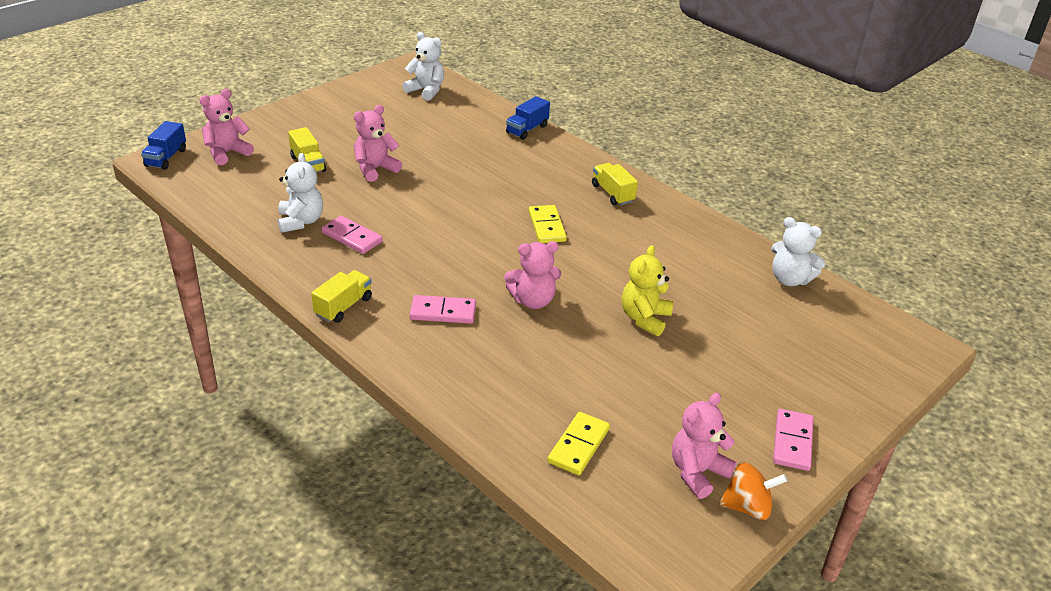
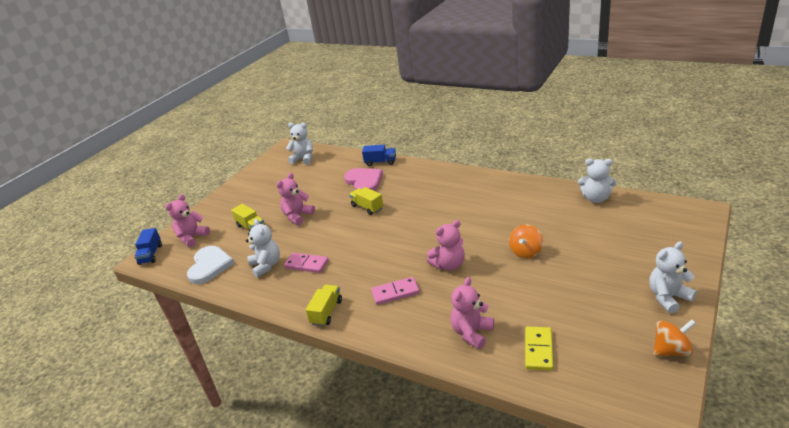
camera: 10 degrees left, 5 degrees down
blue truck [506,96,550,140] -> blue truck turned 105 degrees counterclockwise [362,145,396,166]
yellow domino [529,205,567,243] -> none
yellow truck [592,163,638,205] -> yellow truck moved to [349,187,383,215]
yellow teddy bear [622,245,673,336] -> orange spinning top [509,224,543,259]
pink teddy bear [672,393,737,499] -> pink teddy bear moved to [451,277,494,349]
pink domino [773,409,814,471] -> white teddy bear [649,241,697,313]
none -> white heart [187,246,235,284]
none -> pink heart [344,168,383,191]

